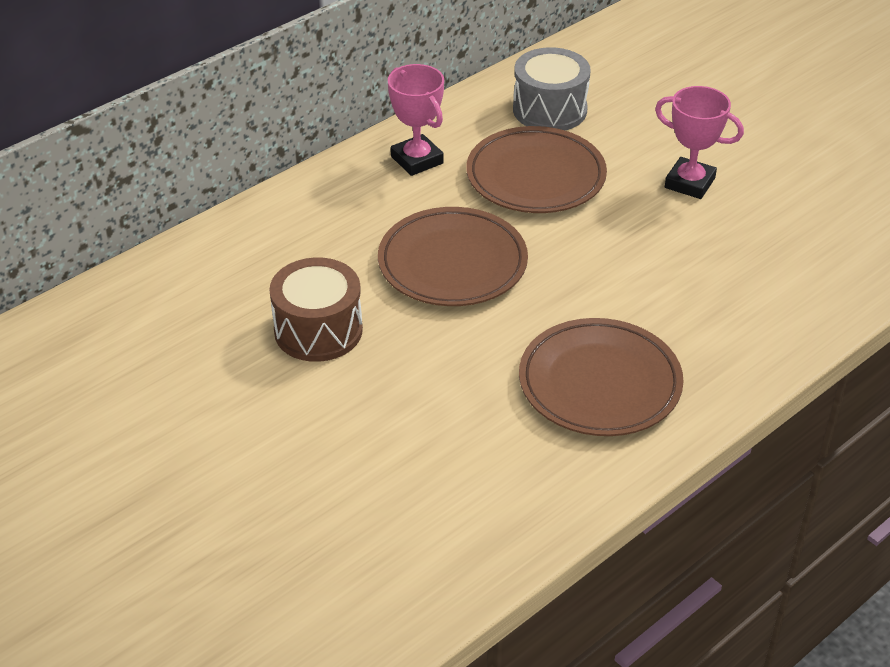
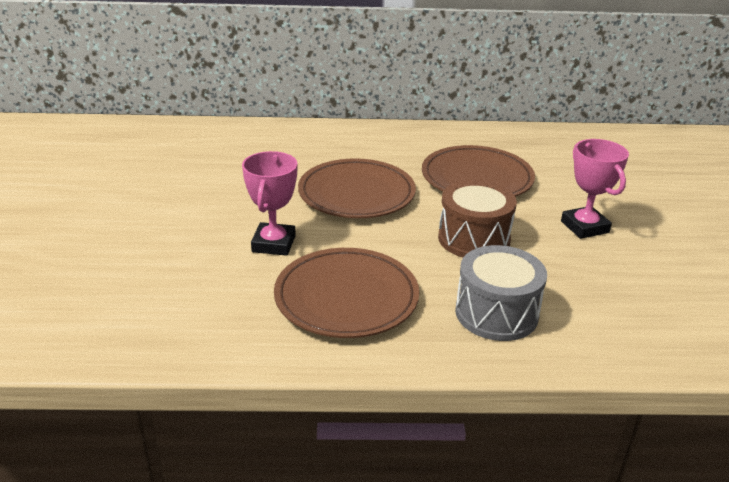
camera: 40 degrees right, 10 degrees down
brown drum [269,258,363,362] -> brown drum moved to [438,180,517,258]
pink trophy [388,64,444,176] -> pink trophy moved to [242,151,298,256]
grey drum [513,47,590,130] -> grey drum moved to [455,245,547,341]

